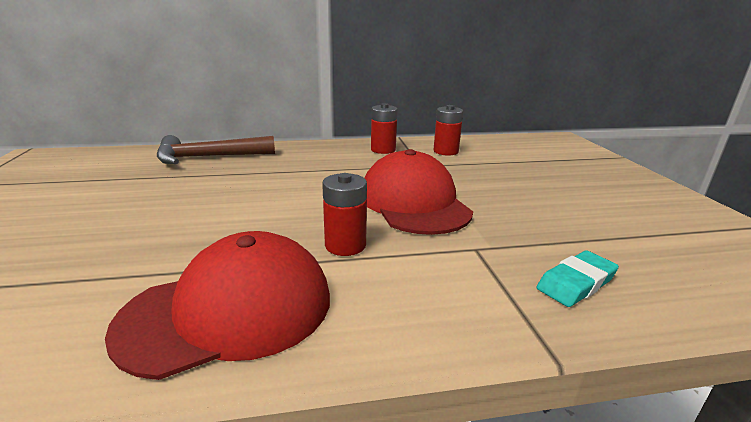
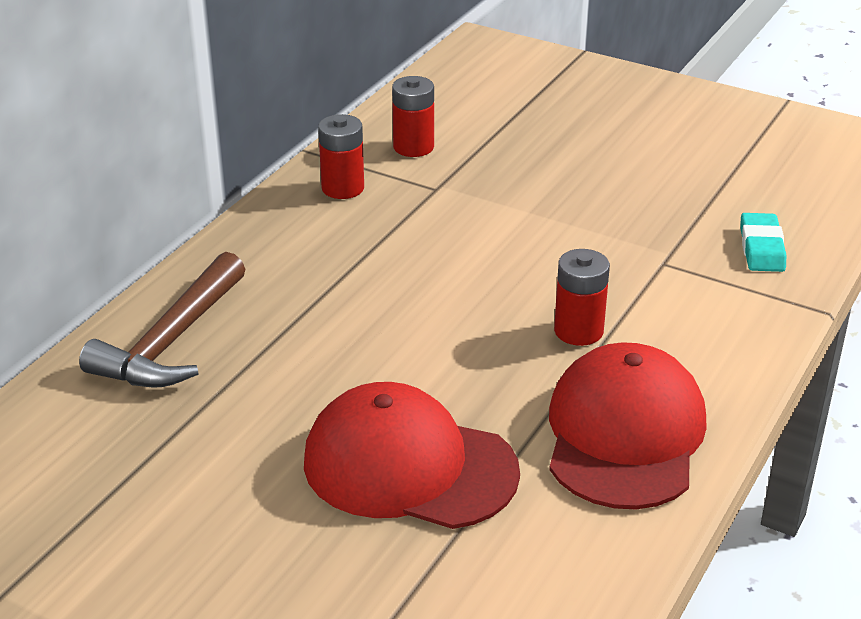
camera: 50 degrees left, 10 degrees up
red cap [364,149,473,235] -> red cap moved to [304,382,520,529]

